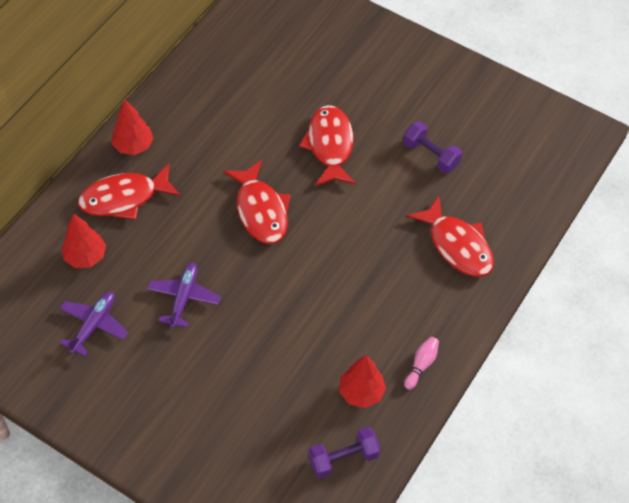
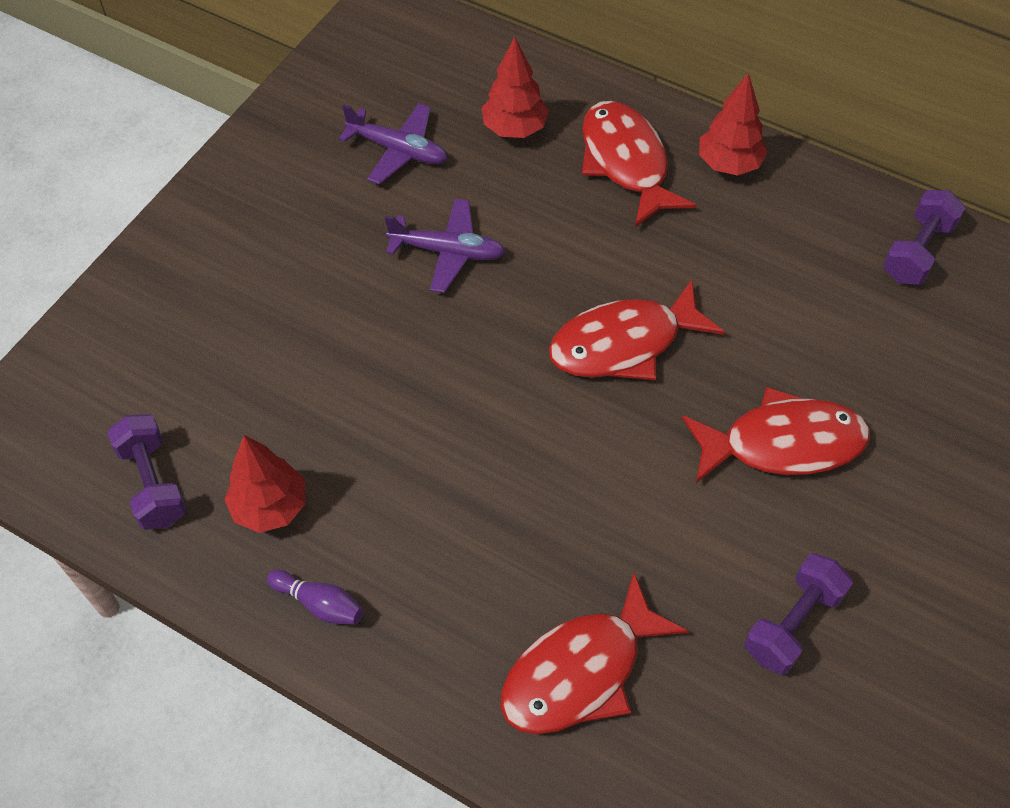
camera: 90 degrees right, 0 degrees up
pink bowling pin [404,337,439,390] -> purple bowling pin [267,570,364,625]
none -> purple dumbbell [883,190,966,285]

